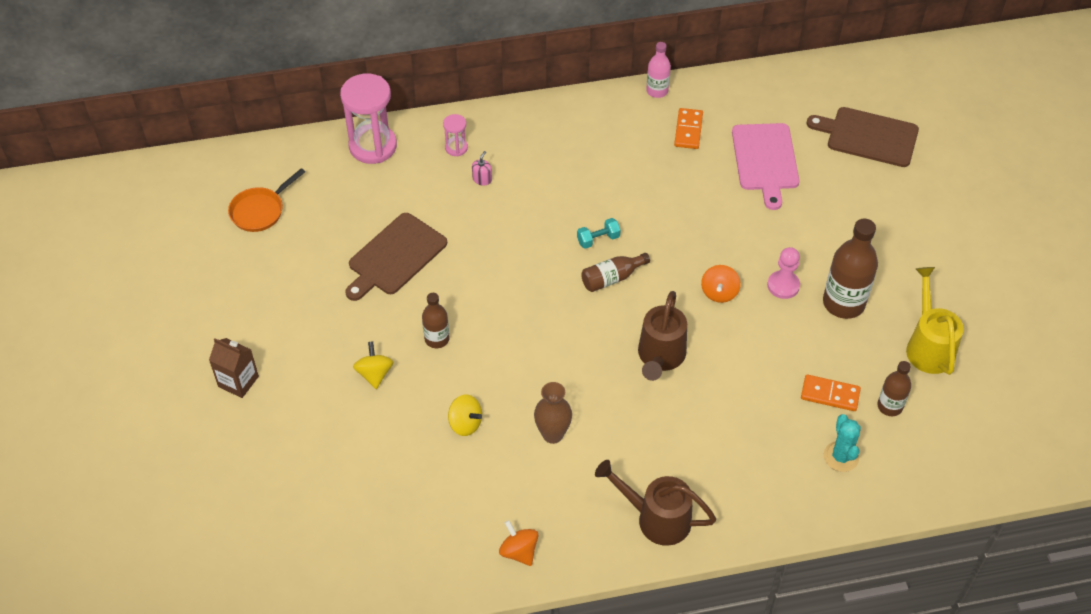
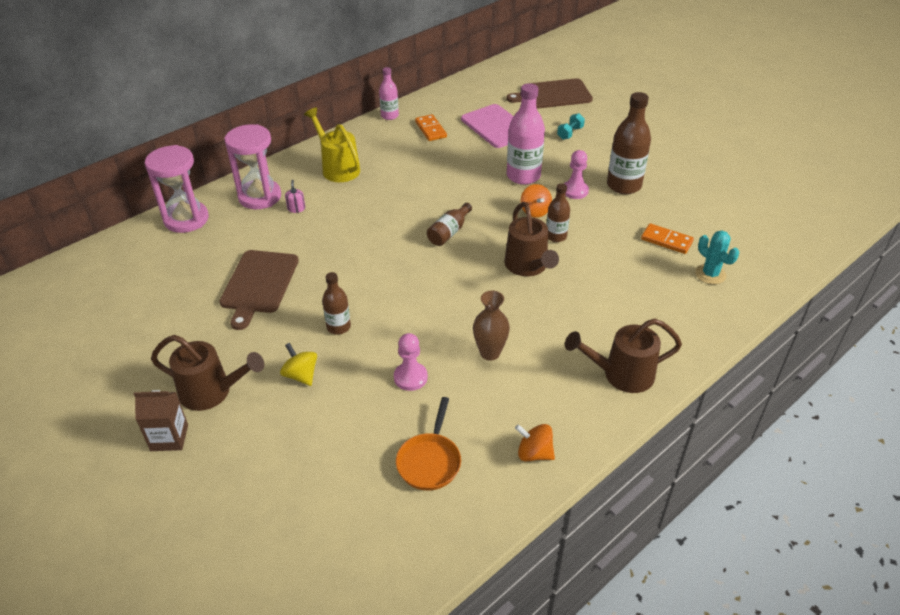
camera: 30 degrees left, 10 degrees down
orange pan [228,168,305,232] -> orange pan moved to [396,397,461,491]
pink hourglass [443,114,468,156] -> pink hourglass [224,124,281,209], size x2.10
yellow spinning top [448,395,482,436] -> pink pawn [394,333,428,391]
turquoise dumbbell [577,218,621,249] -> turquoise dumbbell moved to [557,113,585,140]
orange domino [801,375,861,411] -> orange domino turned 45 degrees clockwise [641,223,694,254]
brown bottle [877,361,911,416] -> brown bottle moved to [546,183,570,242]
yellow watering can [906,267,964,375] -> yellow watering can moved to [304,108,360,182]
none -> brown watering can [151,335,264,411]
none -> pink bottle [507,83,545,185]

